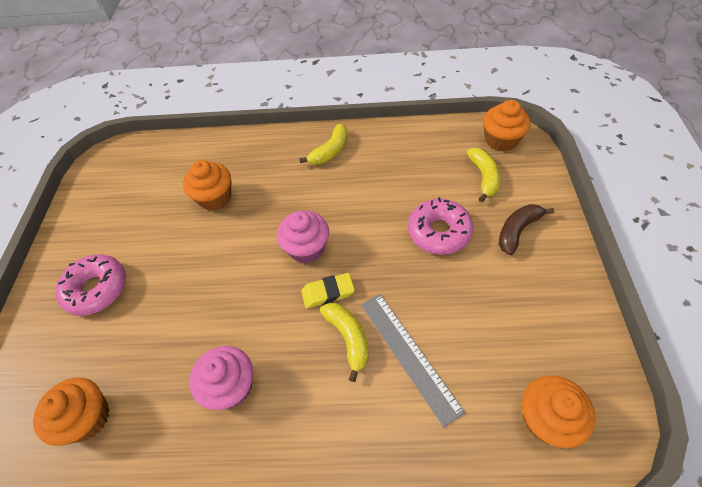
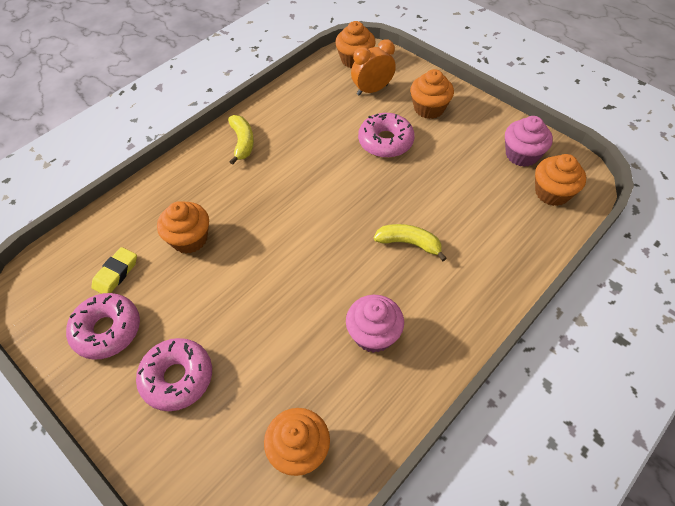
camera: 50 degrees left, 0 degrees up
pink cupcake [277,211,329,263] -> pink cupcake moved to [505,116,553,167]
yellow eraser [301,273,355,309] -> yellow eraser moved to [91,247,137,294]
grey ruler [361,294,465,427] -> none
yellow banana [467,148,500,202] -> orange clock [351,39,396,96]
brown banana [499,204,554,255] -> orange cupcake [410,69,454,119]
none -> pink donut [66,293,140,360]

